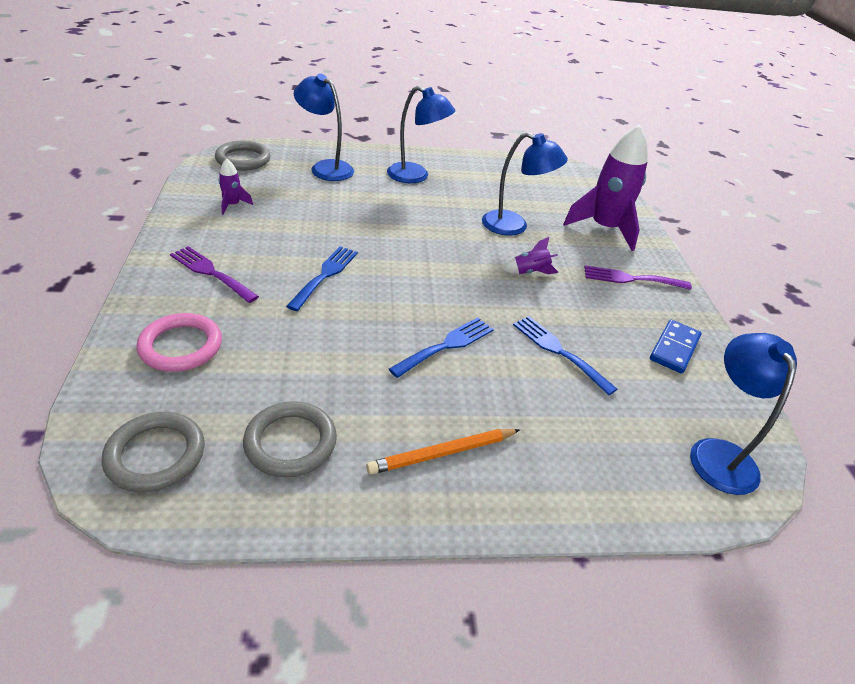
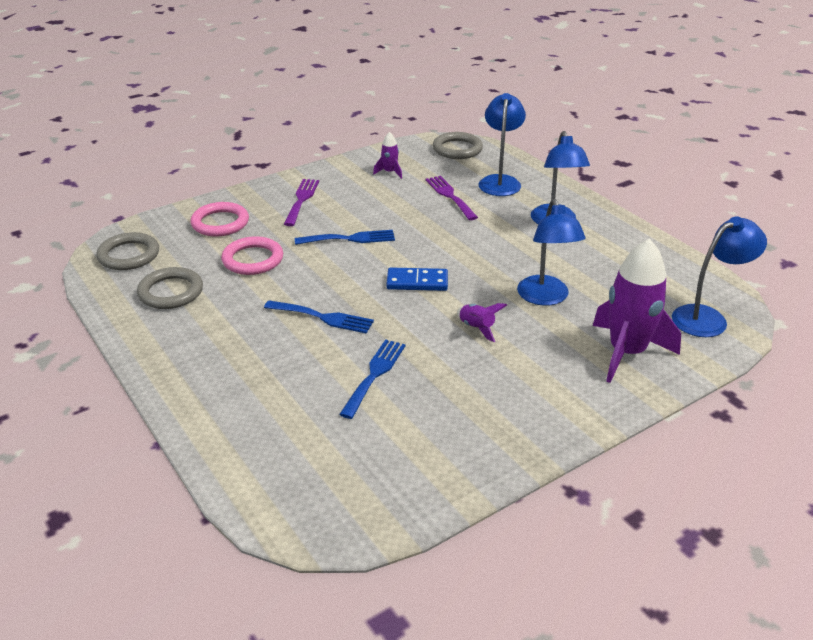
camera: 65 degrees right, 5 degrees down
orange pencil [366,429,520,475] -> none
purple fork [584,266,692,290] -> purple fork moved to [426,176,478,220]
blue domino [650,320,701,374] -> blue domino moved to [386,267,448,291]
blue lamp [690,333,797,495] -> blue lamp moved to [672,216,767,337]
none -> pink ring [221,236,283,275]

